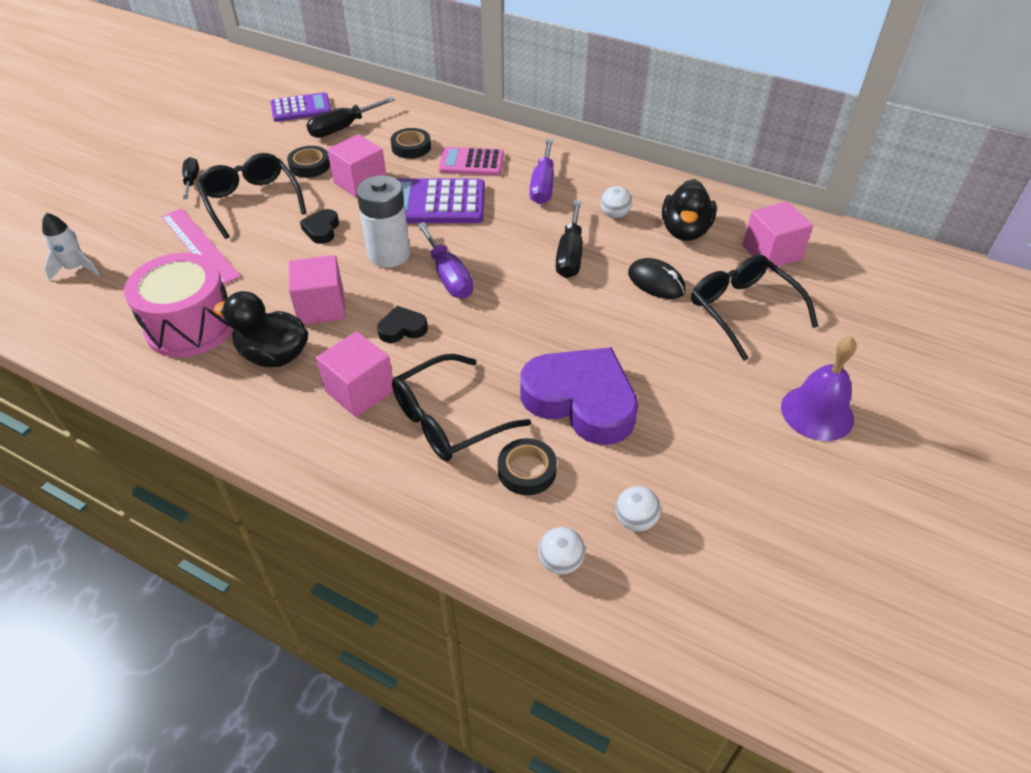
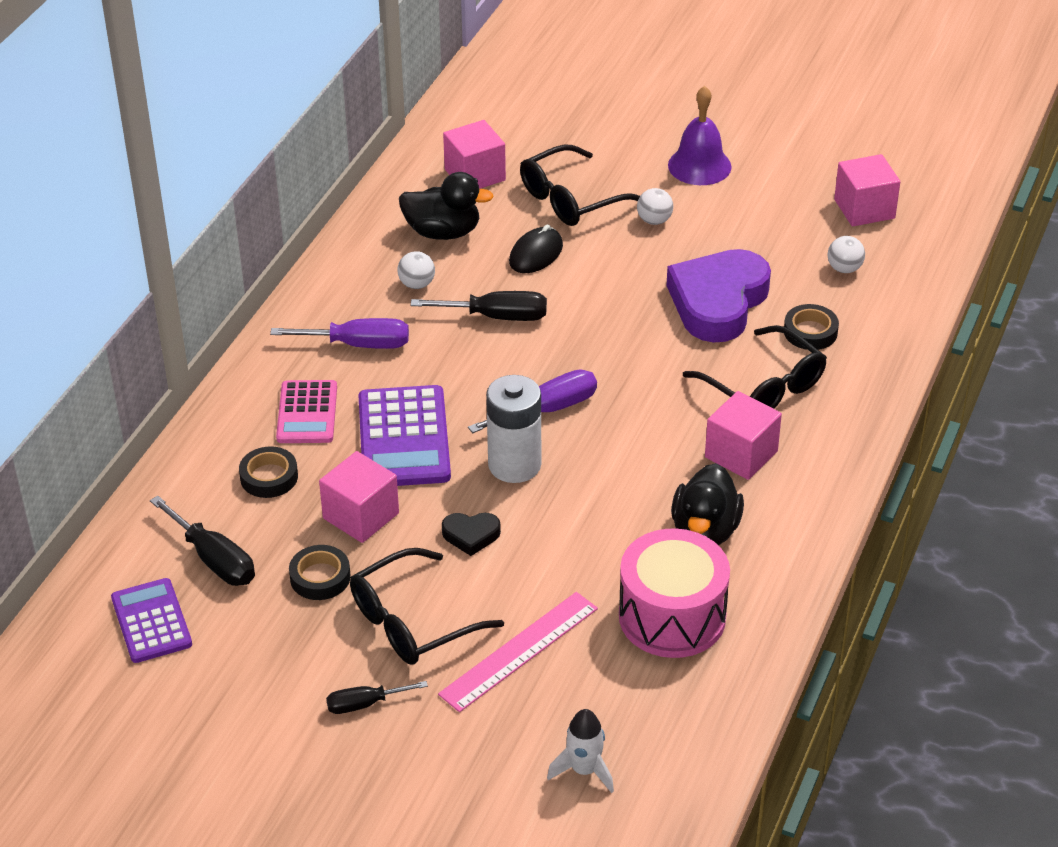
camera: 95 degrees left, 5 degrees down
pink cube [289,255,345,325] -> pink cube moved to [834,154,900,226]
black heart [377,306,428,343] -> none
white ball [538,527,585,574] -> white ball moved to [637,188,673,225]

